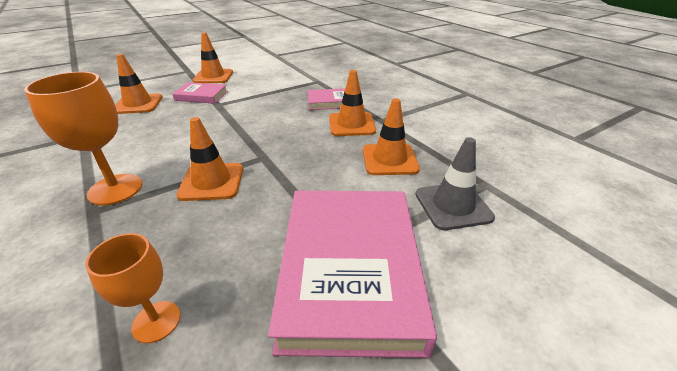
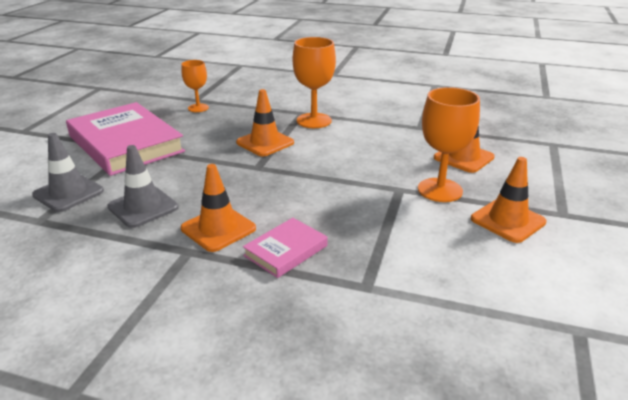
camera: 140 degrees right, 5 degrees down
pink book [172,82,228,104] -> orange goblet [418,87,480,202]
orange traffic cone [363,98,420,175] -> grey traffic cone [107,145,179,228]

